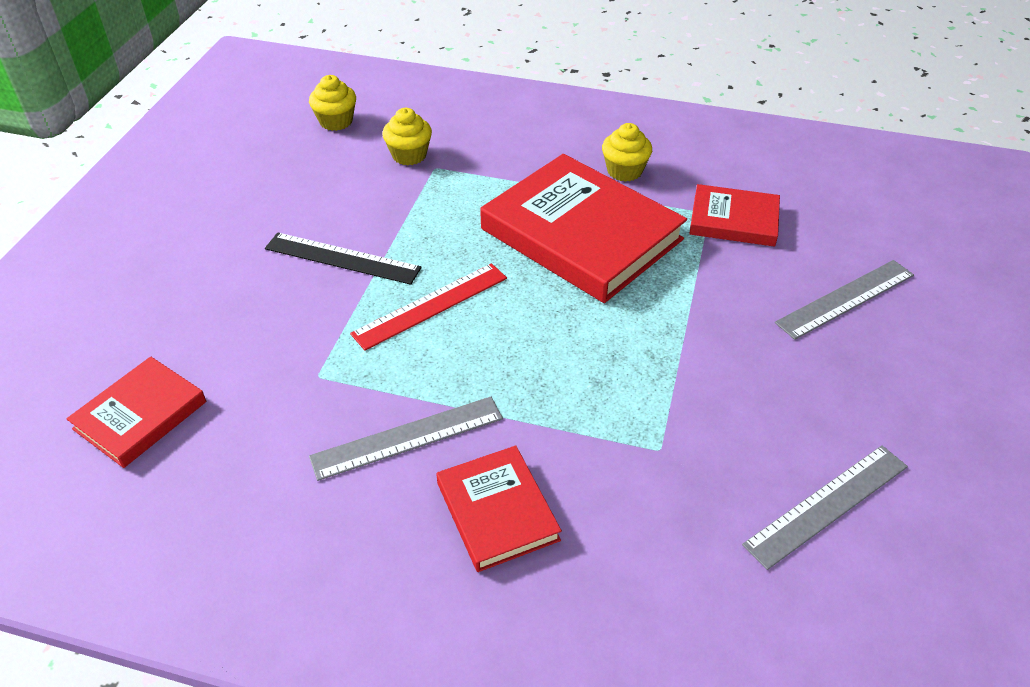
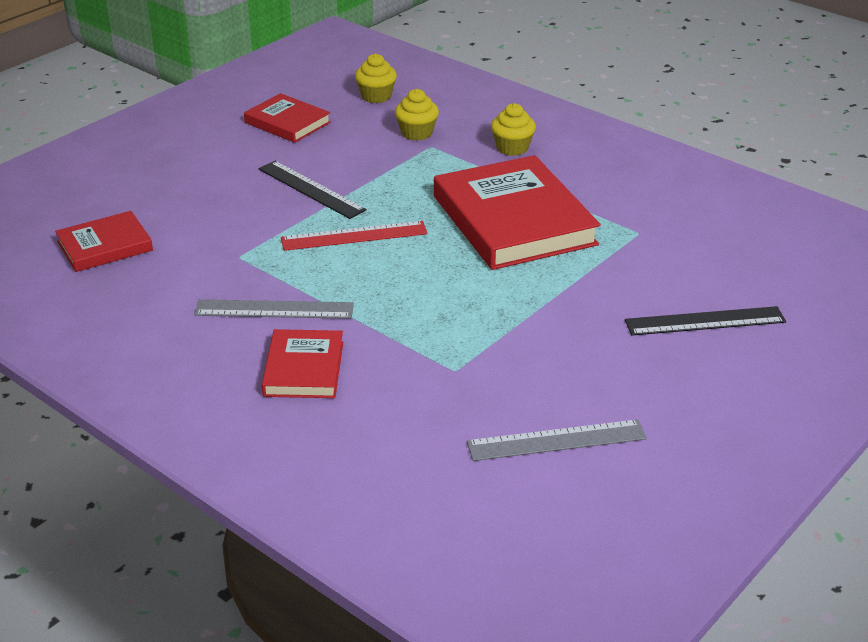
camera: 25 degrees right, 10 degrees down
yellow cupcake [602,123,652,182] -> yellow cupcake moved to [491,103,536,156]
red book [689,184,780,247] -> red book moved to [244,93,331,143]
grey ruler [775,260,914,340] -> black ruler [625,306,786,336]

